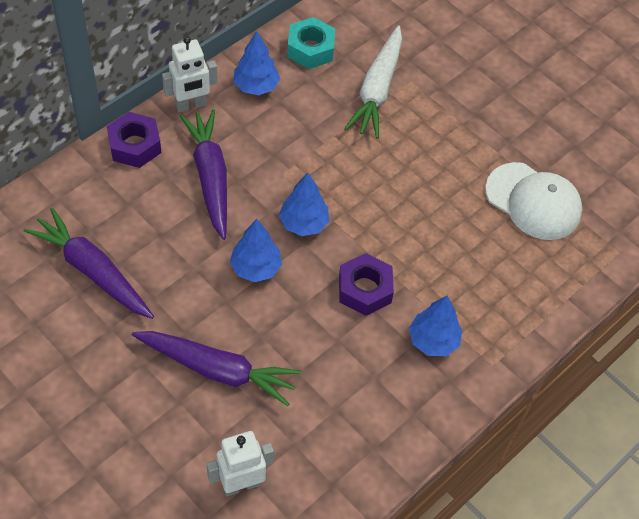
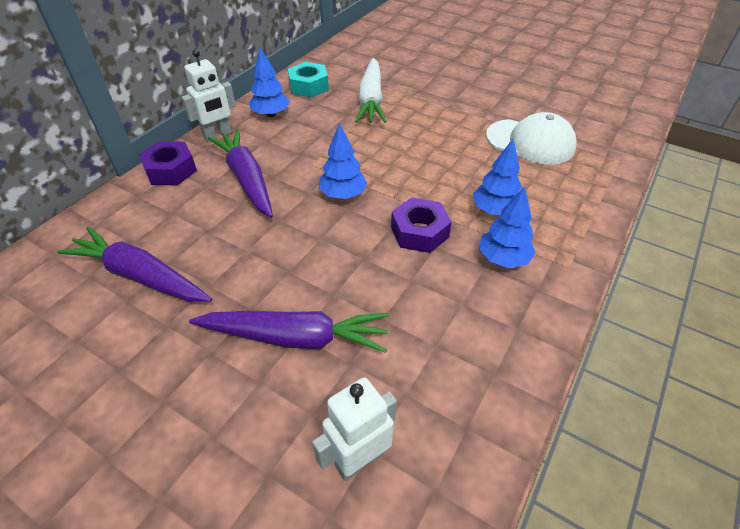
camera: 10 degrees left, 10 degrees down
blue tree [230,219,282,282] -> blue tree moved to [473,139,522,215]

